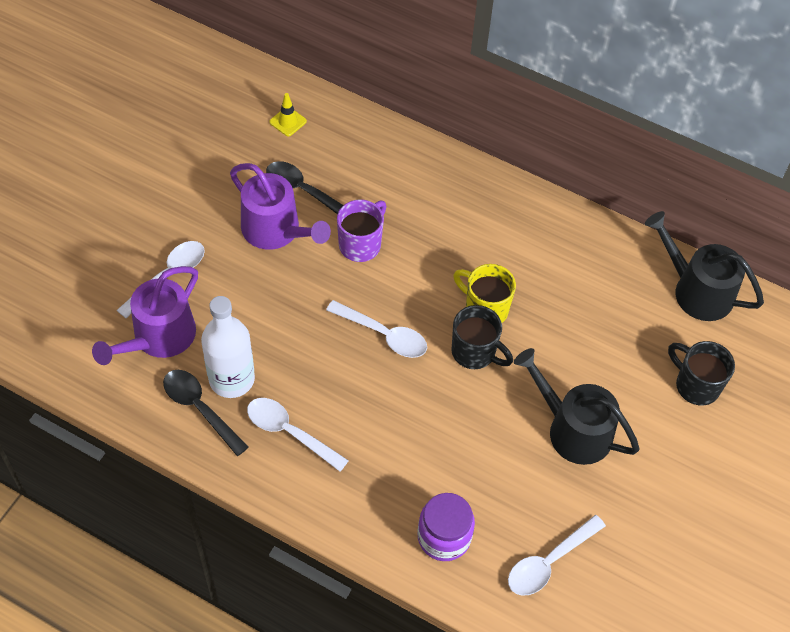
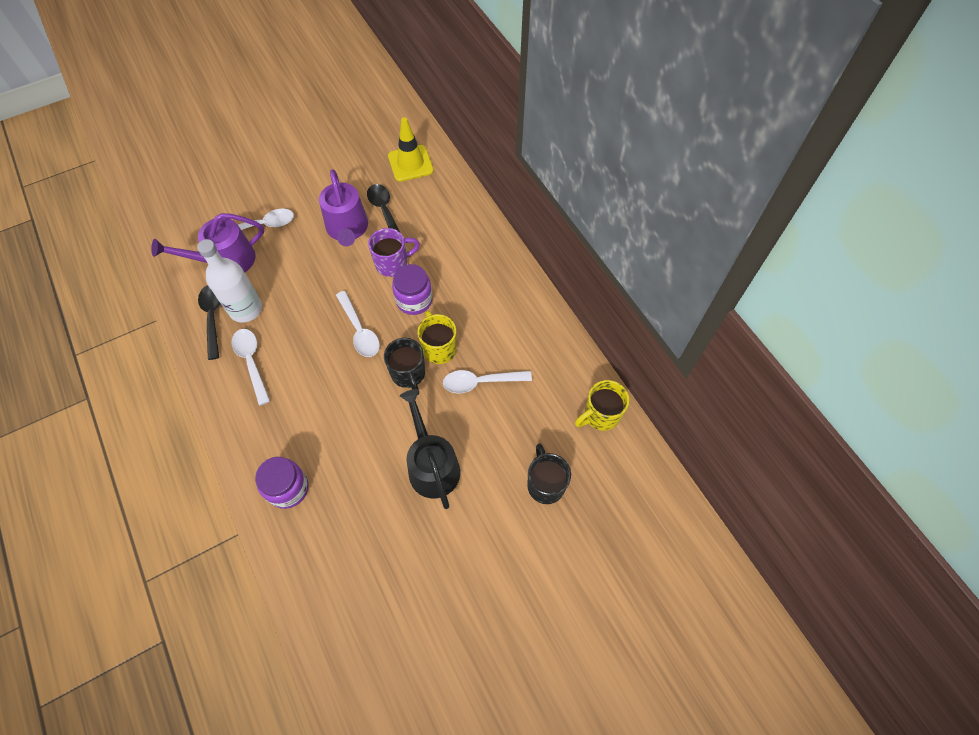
camera: 35 degrees right, 5 degrees up
yellow traffic cone [269,93,307,136] -> yellow traffic cone [388,117,434,182], size x1.87
white spoon [508,515,606,595] -> white spoon moved to [443,370,532,393]
black watering can [645,211,764,321] -> yellow mug [575,380,629,431]
none -> purple jar [392,264,433,315]

